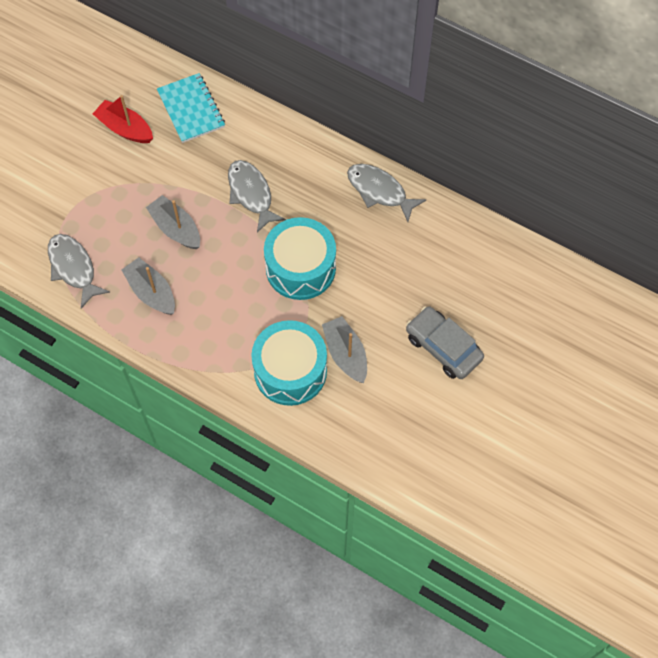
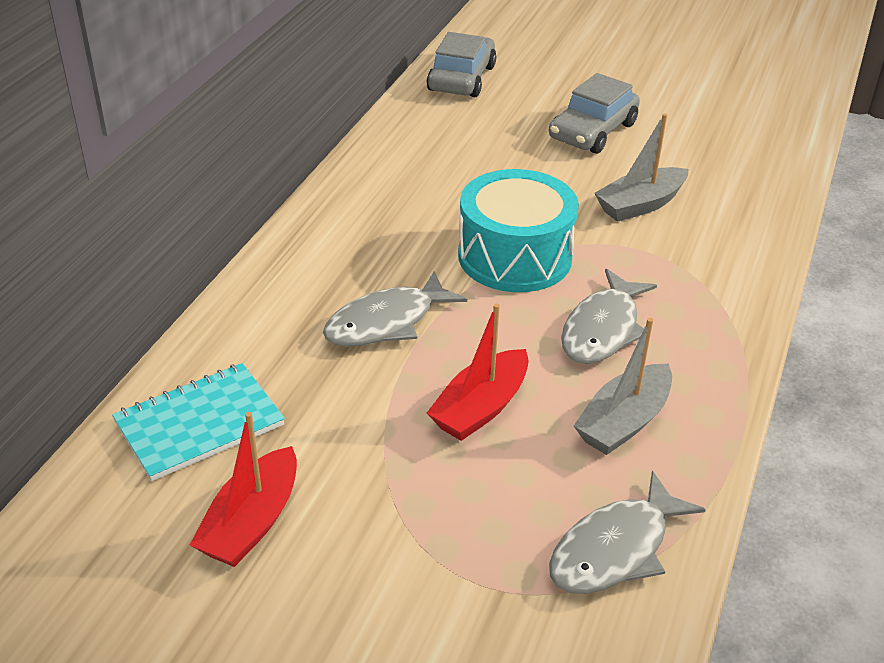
camera: 100 degrees left, 25 degrees down
grey boat [146,195,200,249] -> red boat [427,304,529,441]
turquoise drum [251,320,327,406] -> none
grey fish [347,164,426,222] -> grey fish moved to [561,269,657,364]
none -> grey car [427,32,496,97]

